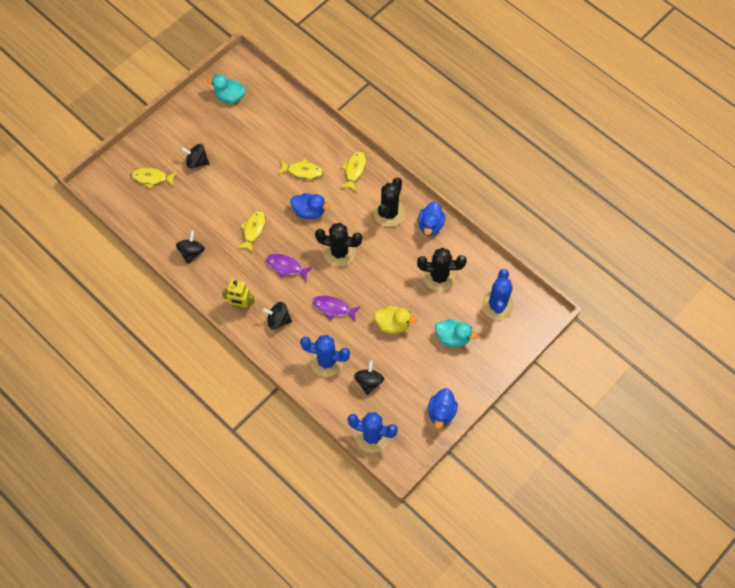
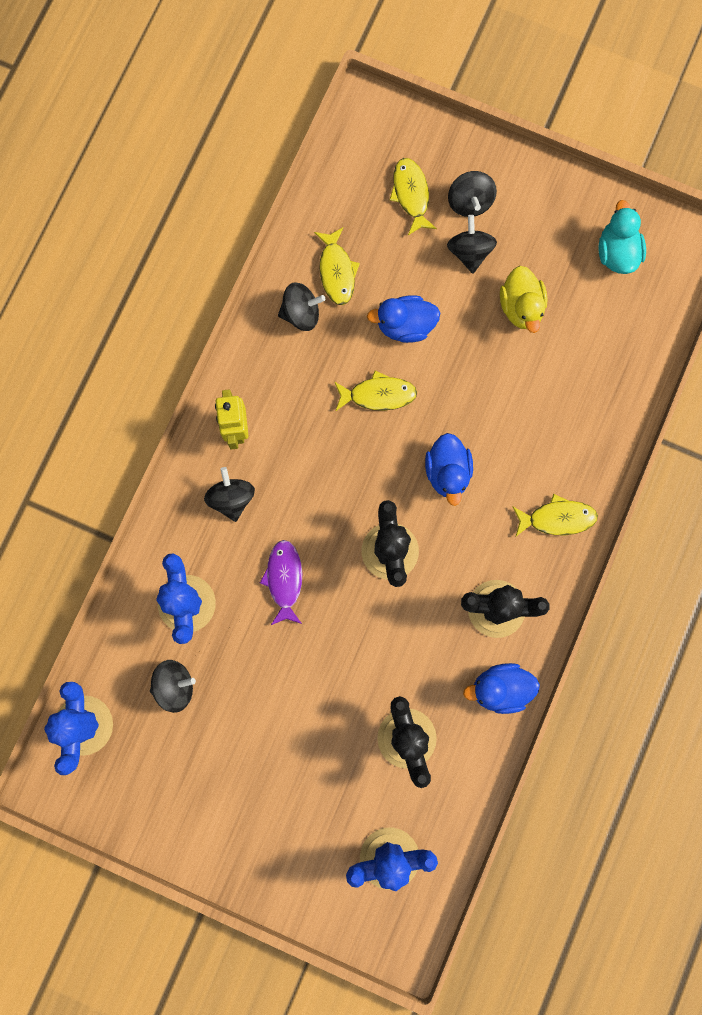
camera: 70 degrees right, 15 degrees up
purple fish [266,254,313,281] -> none
yellow fish [278,159,324,179] -> yellow fish moved to [314,227,360,305]
yellow duck [374,306,417,334] -> yellow duck moved to [500,266,548,333]
blue duck [428,388,458,429] -> blue duck moved to [367,295,440,343]
turquoise duck [435,319,478,347] -> none
none -> black spinning top [448,171,497,217]

